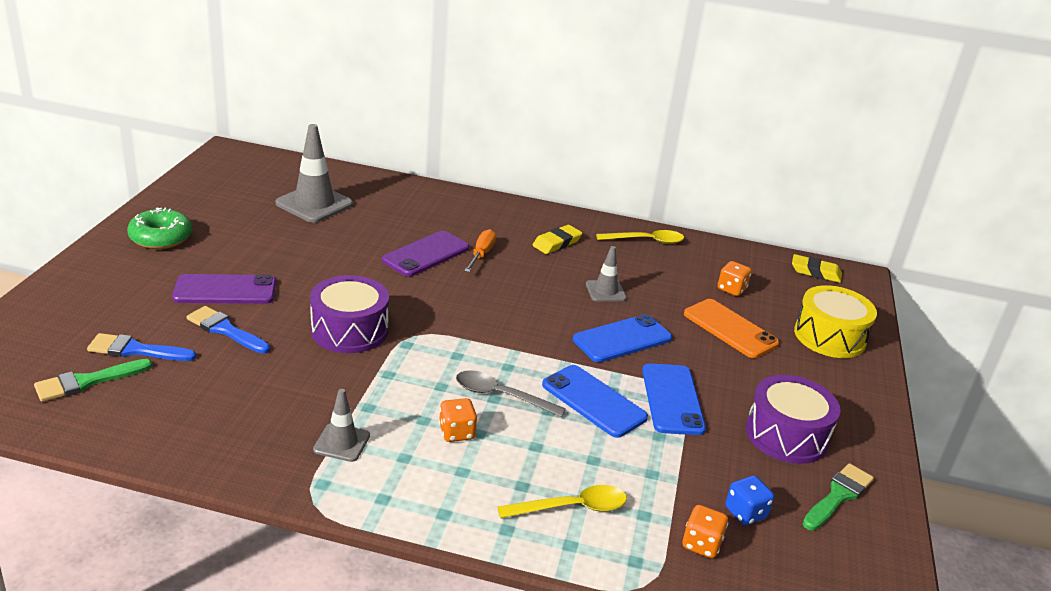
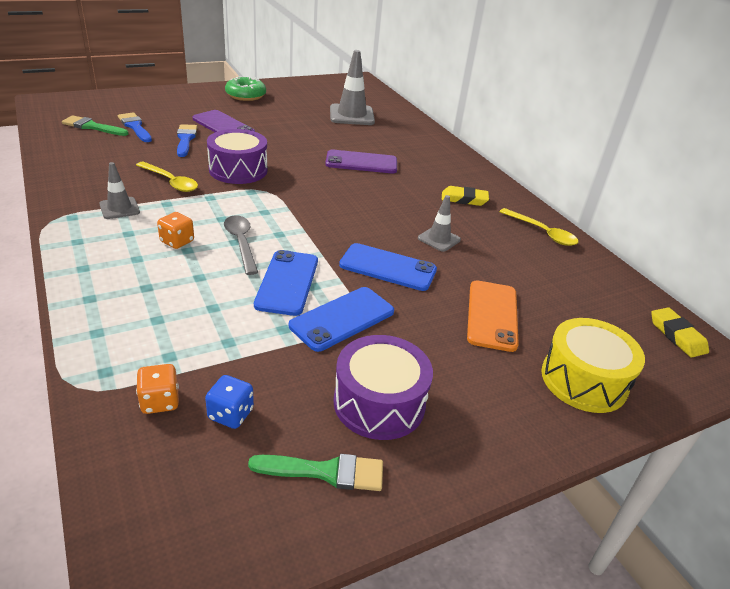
camera: 50 degrees right, 5 degrees up
orange screwdriver [464,229,496,272] -> none
yellow spoon [497,485,627,518] -> yellow spoon moved to [136,162,198,192]
orange dice [718,261,752,296] -> none

